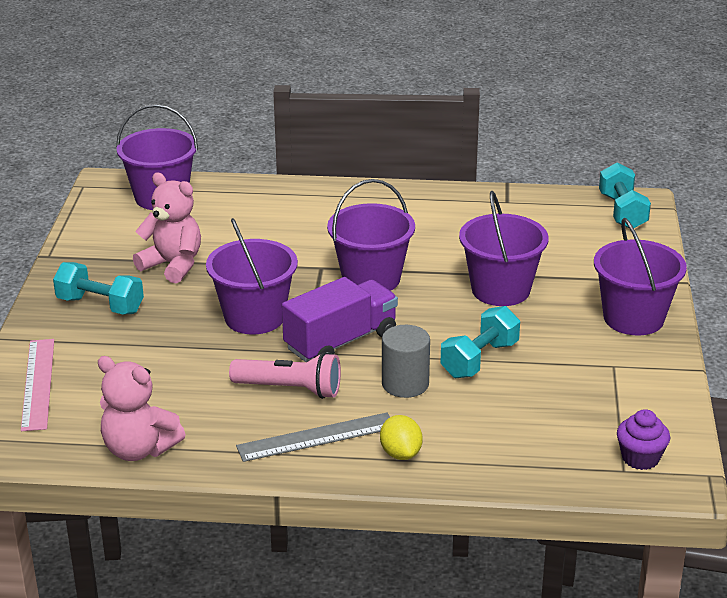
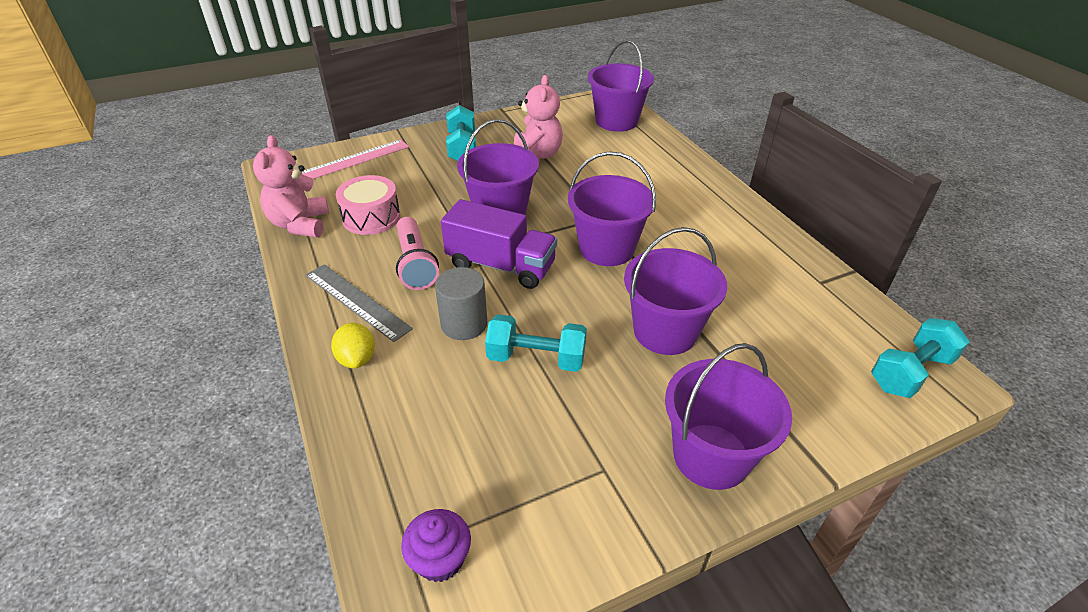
camera: 60 degrees right, 10 degrees up
yellow lemon [380,415,422,460] -> yellow lemon turned 60 degrees counterclockwise [331,323,375,368]
none -> pink drum [336,175,400,235]

